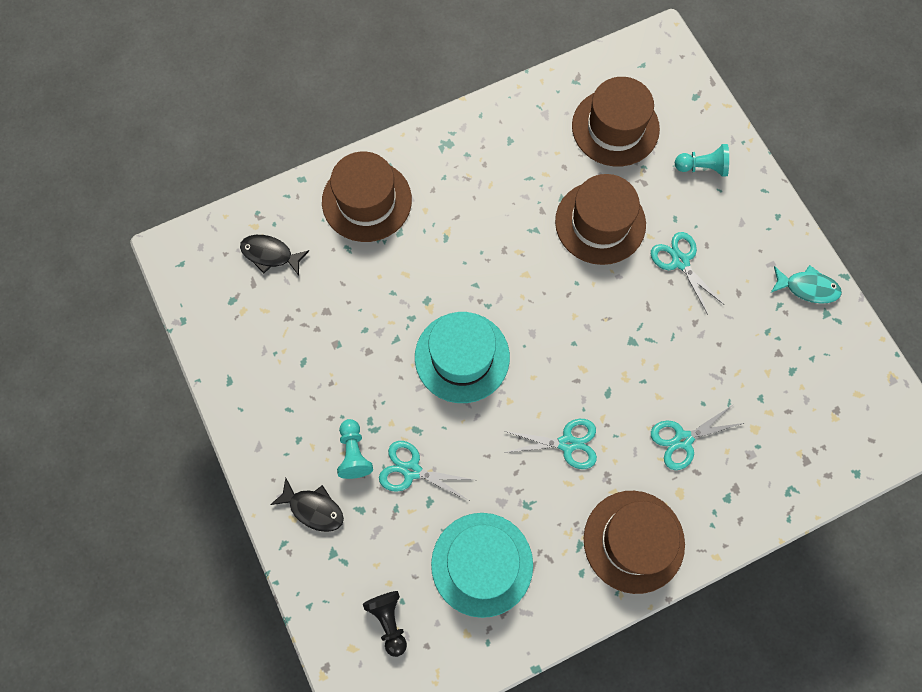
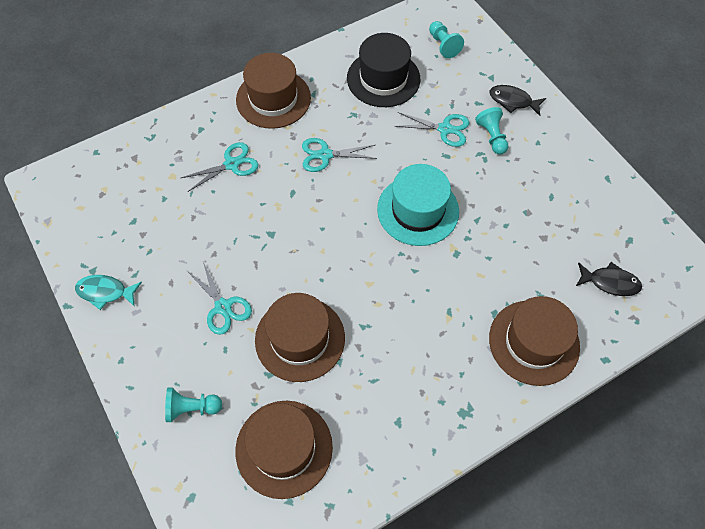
camera: 175 degrees right, 10 degrees down
black pawn [363,591,407,657] -> turquoise pawn [429,21,464,58]
turquoise hat [431,513,533,618] -> black hat [347,33,420,107]

